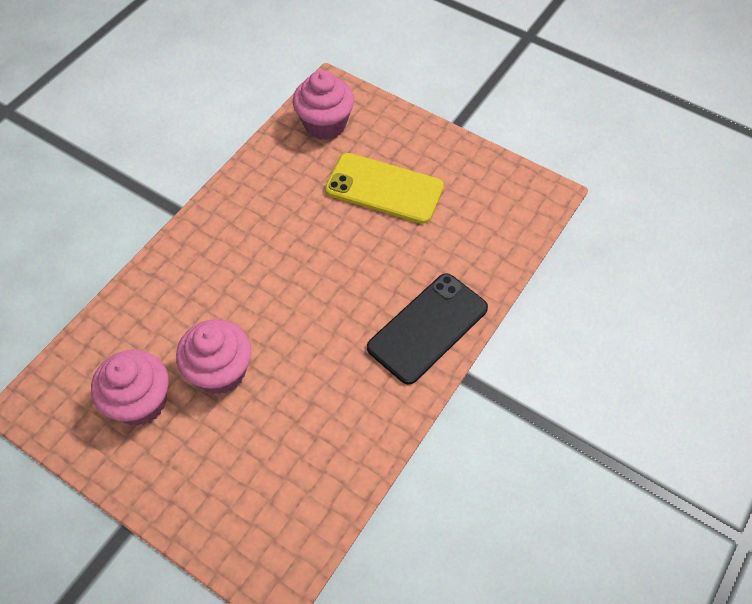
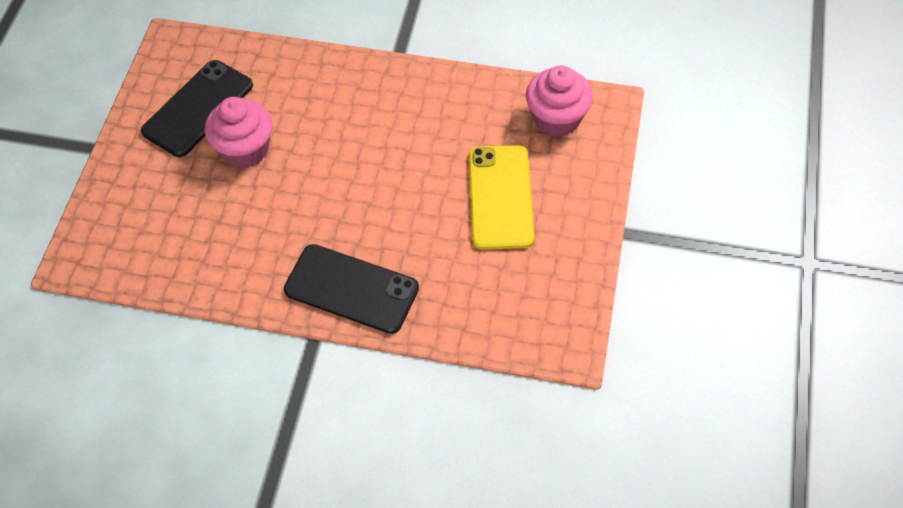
camera: 70 degrees right, 0 degrees up
pink cupcake [91,349,169,426] -> black phone [141,60,253,157]

